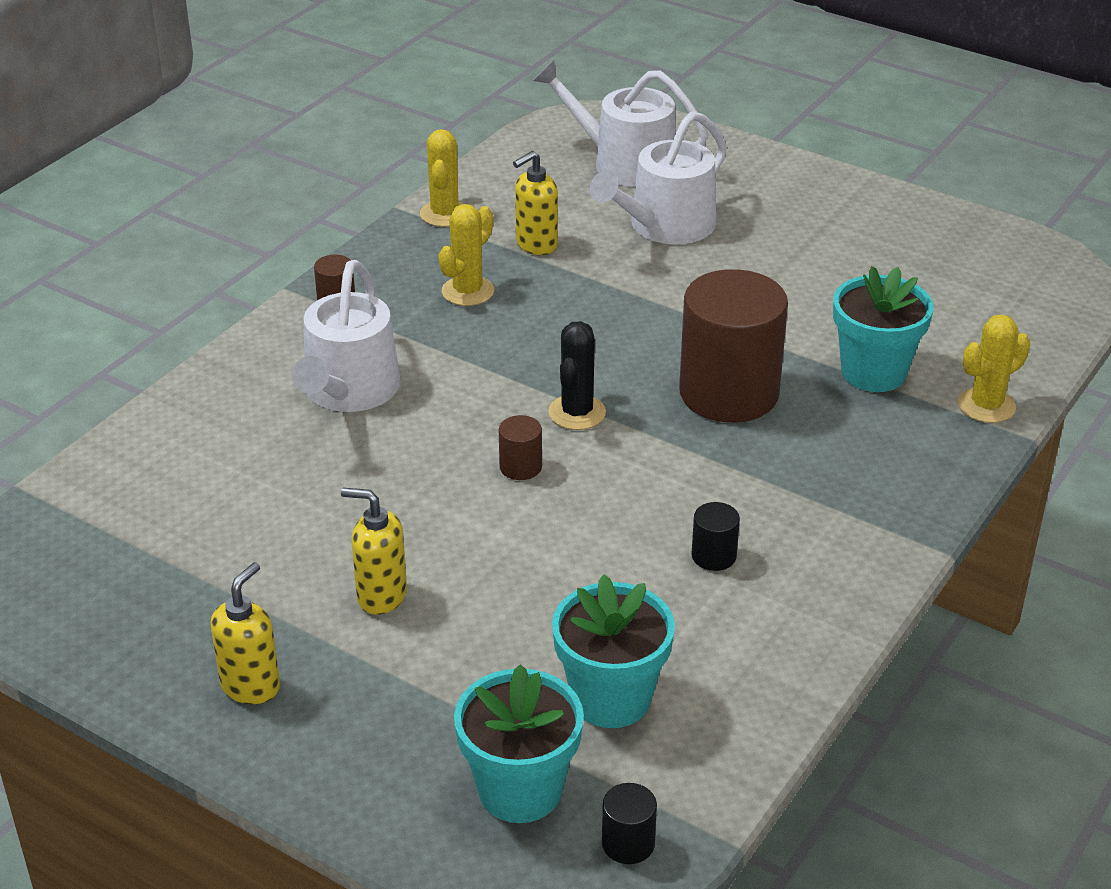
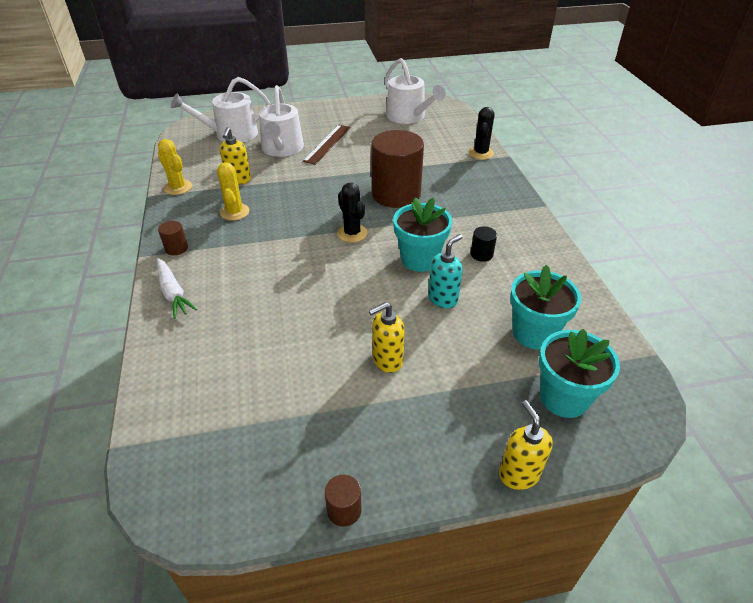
camera: 45 degrees left, 5 degrees up
yellow soap dispenser [211,562,280,704] -> yellow soap dispenser moved to [499,400,553,490]
white watering can [292,260,401,412] -> white watering can moved to [385,58,446,124]
brown cylinder [499,415,542,480] -> brown cylinder moved to [325,475,362,527]
black cylinder [602,783,657,864] -> none
turquoise flower pot [833,266,934,392] -> turquoise flower pot moved to [393,197,452,272]
yellow cactus [958,315,1030,423] -> black cactus [468,107,494,160]
none -> white carrot [157,258,197,319]
none -> brown ruler [303,125,351,165]
none -> turquoise soap dispenser [428,234,463,308]

